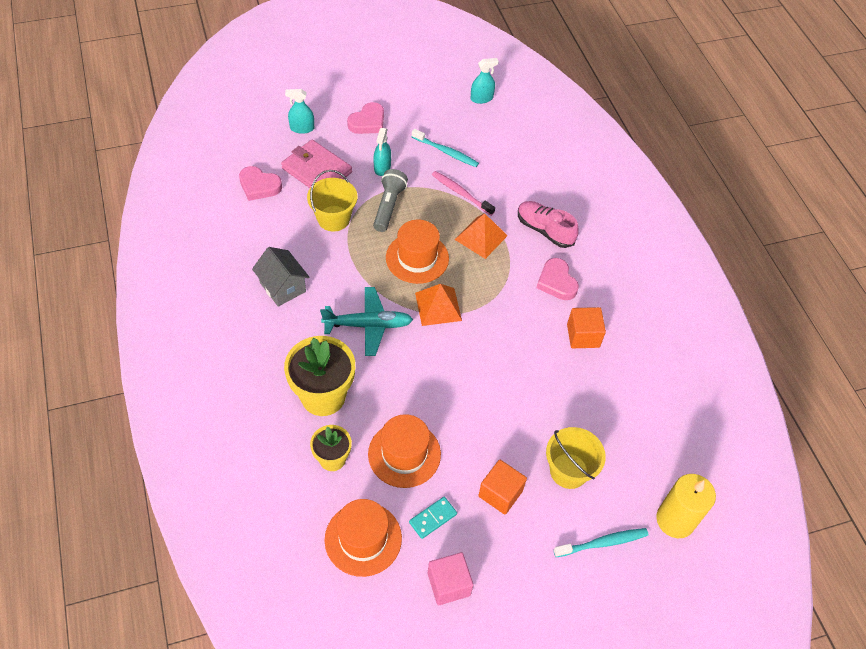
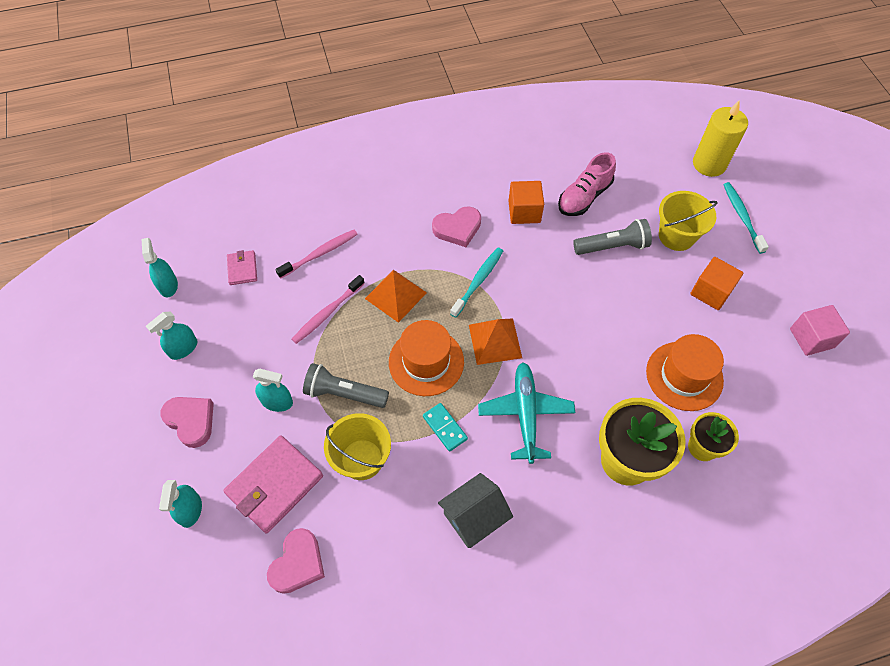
camera: 85 degrees left, 5 degrees up
orange hat [325,499,402,577] -> none
turquoise domino [409,497,457,539] -> turquoise domino moved to [423,403,468,452]
turquoise toothbrush [412,129,479,167] -> turquoise toothbrush moved to [450,248,503,318]
pink shoe [518,201,579,248] -> pink shoe moved to [558,152,616,216]
none -> turquoise spray bottle [146,311,197,360]
none -> pink wallet [227,250,257,285]
none -> pink toothbrush [275,230,358,279]
none -> grey flashlight [573,219,652,255]

